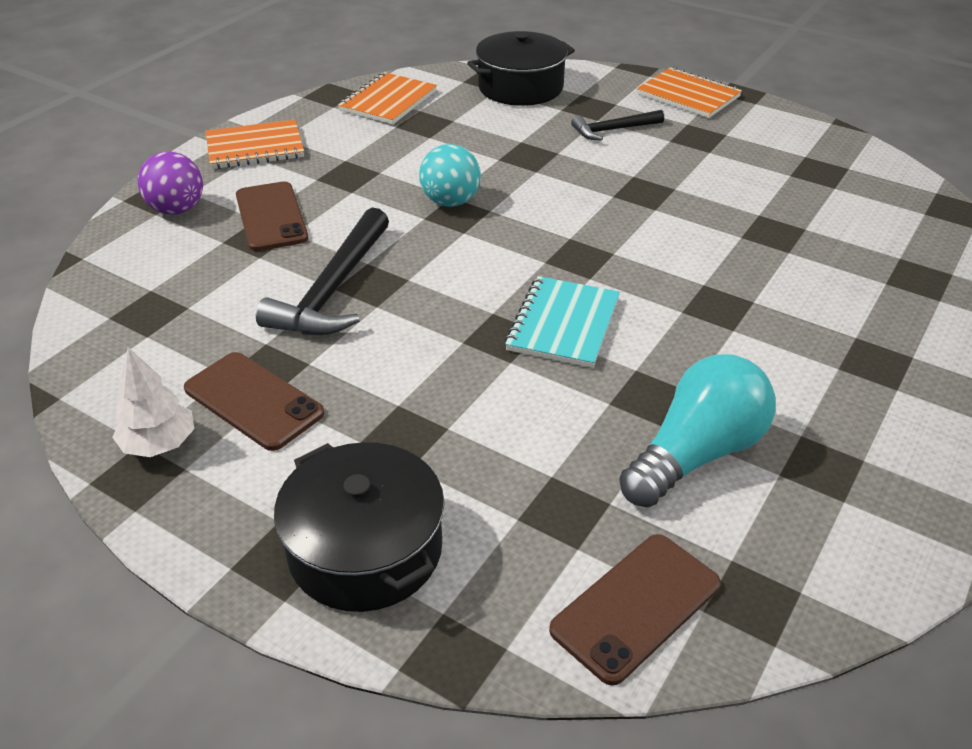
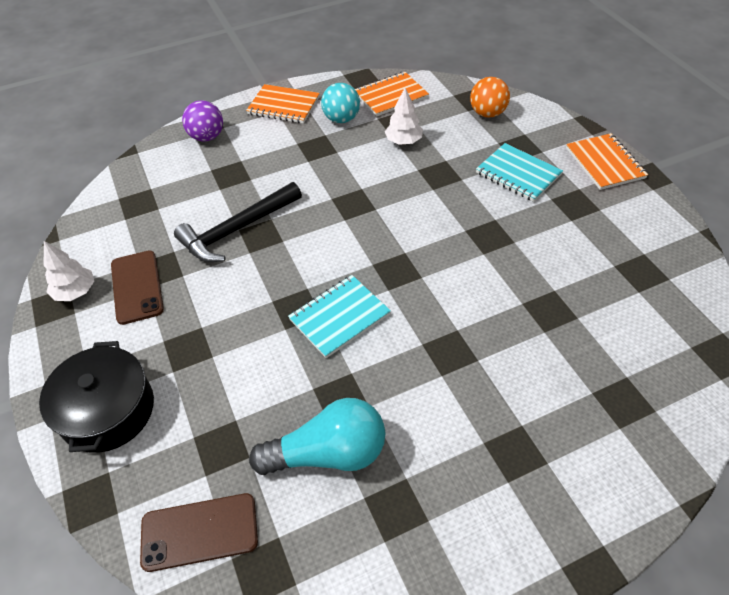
camera: 35 degrees right, 10 degrees up
brown phone [236,181,309,251] -> none
turquoise ball [419,144,481,207] -> turquoise ball moved to [321,83,360,123]
black pot [467,31,575,106] -> orange ball [470,77,510,118]
black hammer [571,110,664,141] -> turquoise notebook [476,143,563,202]
none -> white tree [385,88,423,145]

